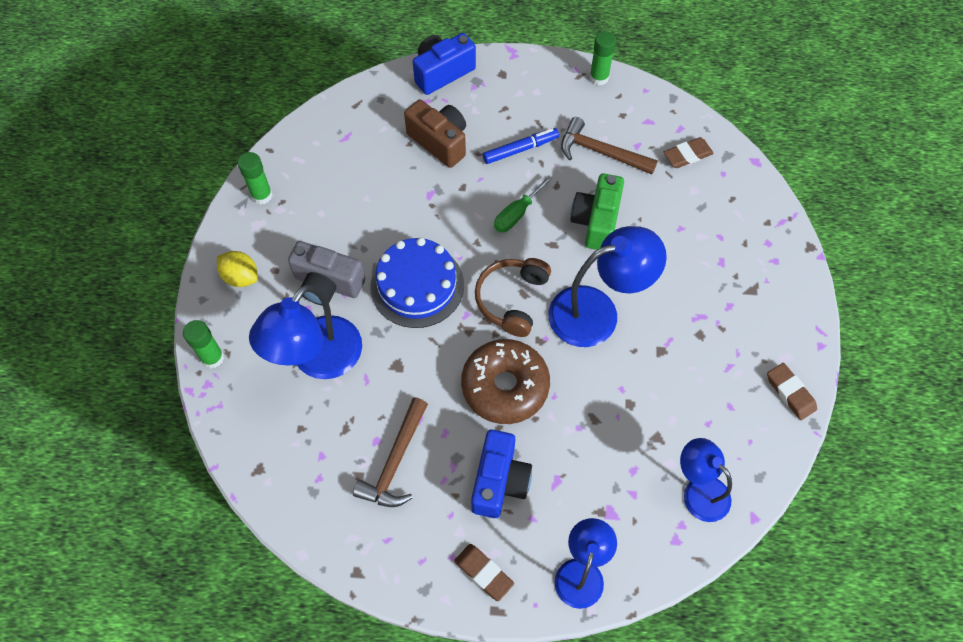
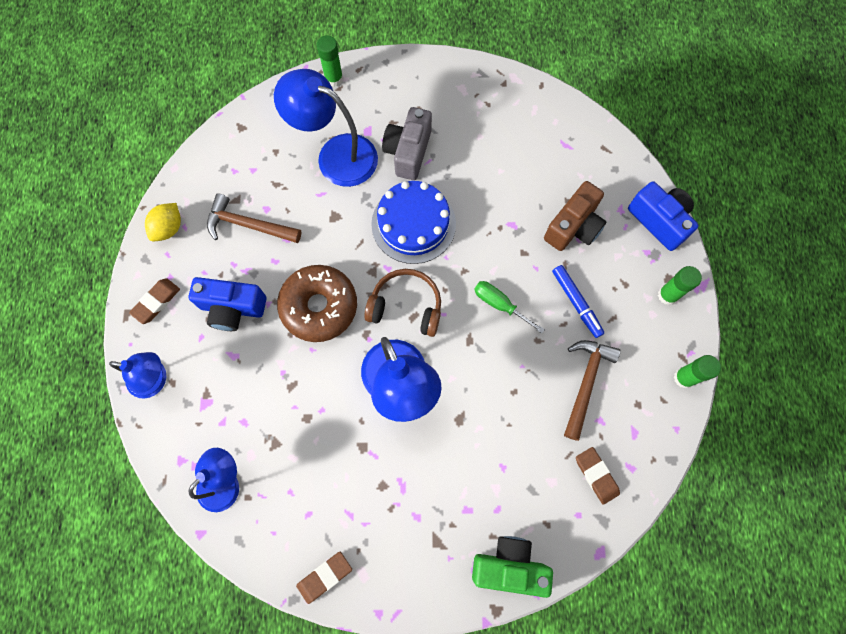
camera: 85 degrees right, 10 degrees up
yellow lemon [217,251,258,287] -> yellow lemon moved to [145,203,181,242]
green glue stick [238,152,272,205] -> green glue stick moved to [658,266,702,305]
green camera [570,174,624,250] -> green camera moved to [472,536,553,598]

